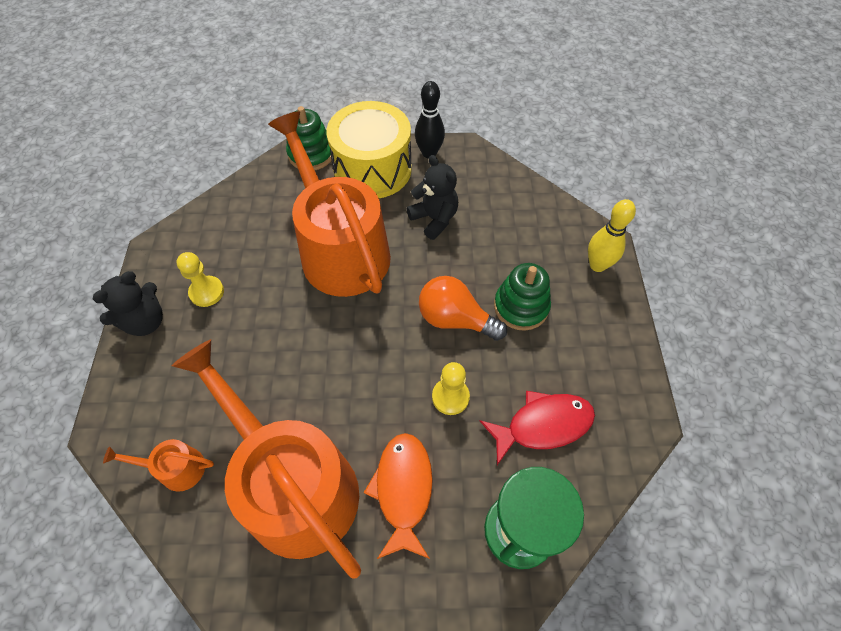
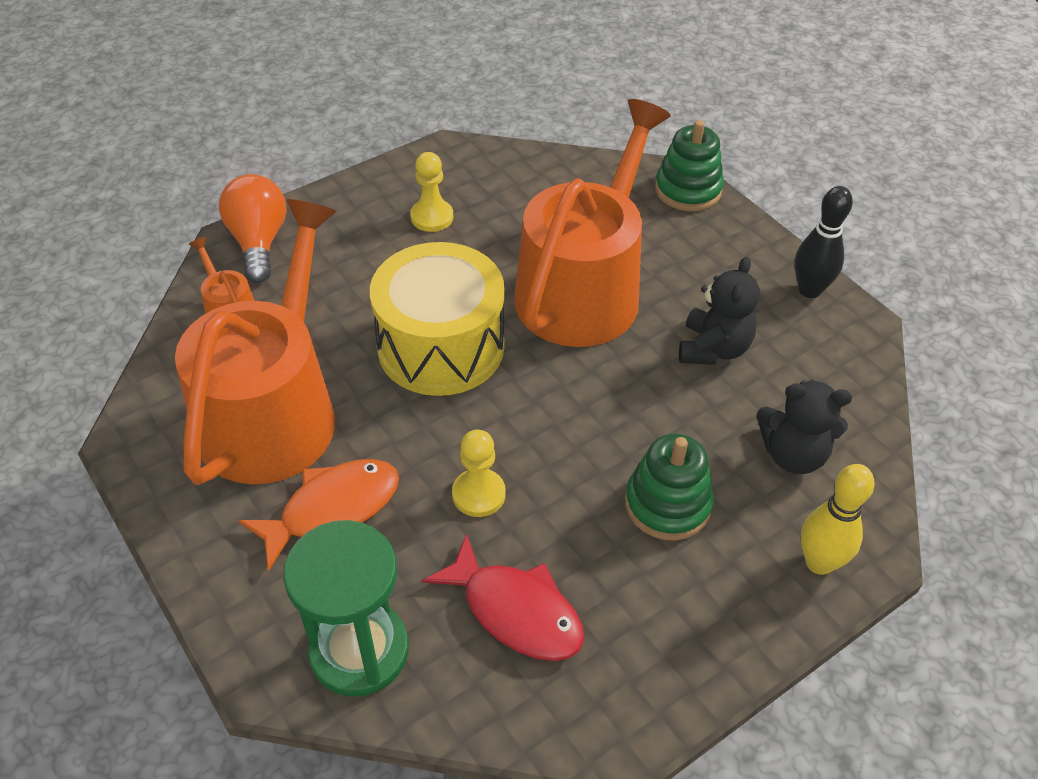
camera: 55 degrees right, 10 degrees down
black teddy bear [93,271,163,336] -> black teddy bear moved to [756,380,852,474]
yellow drum [327,101,412,198] -> yellow drum moved to [370,242,505,396]
orange light bulb [419,276,507,341] -> orange light bulb moved to [219,174,286,283]

